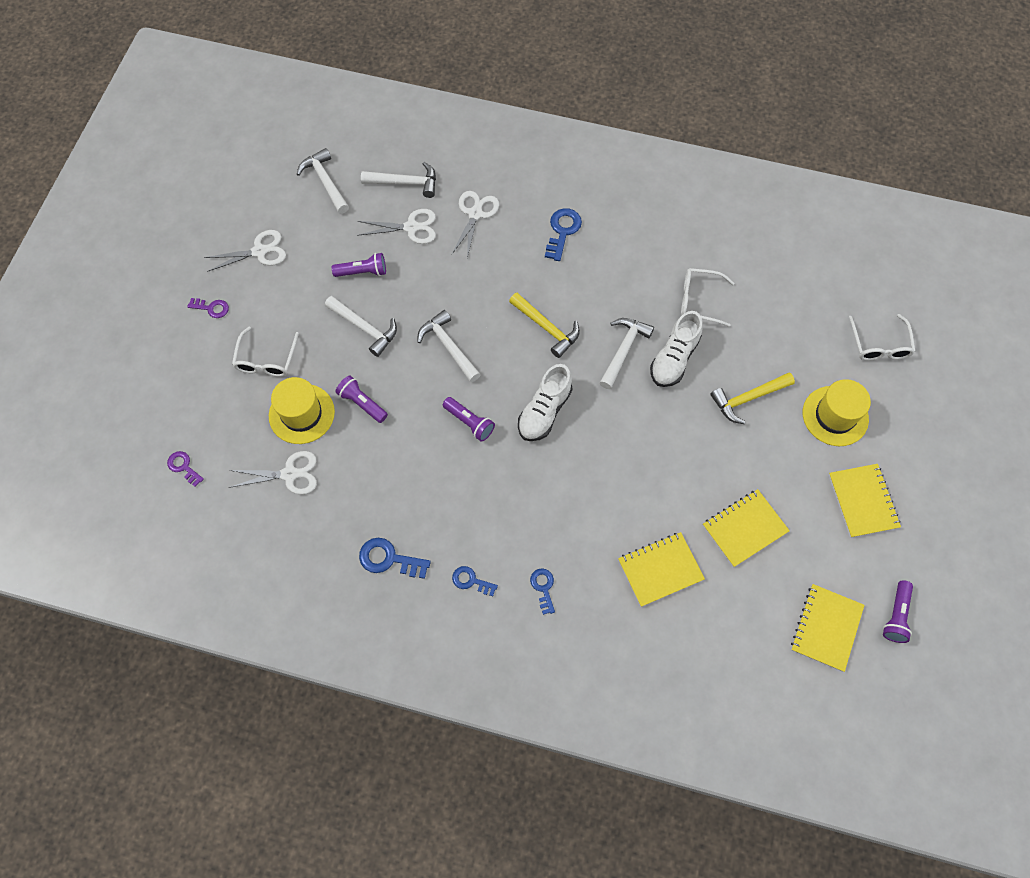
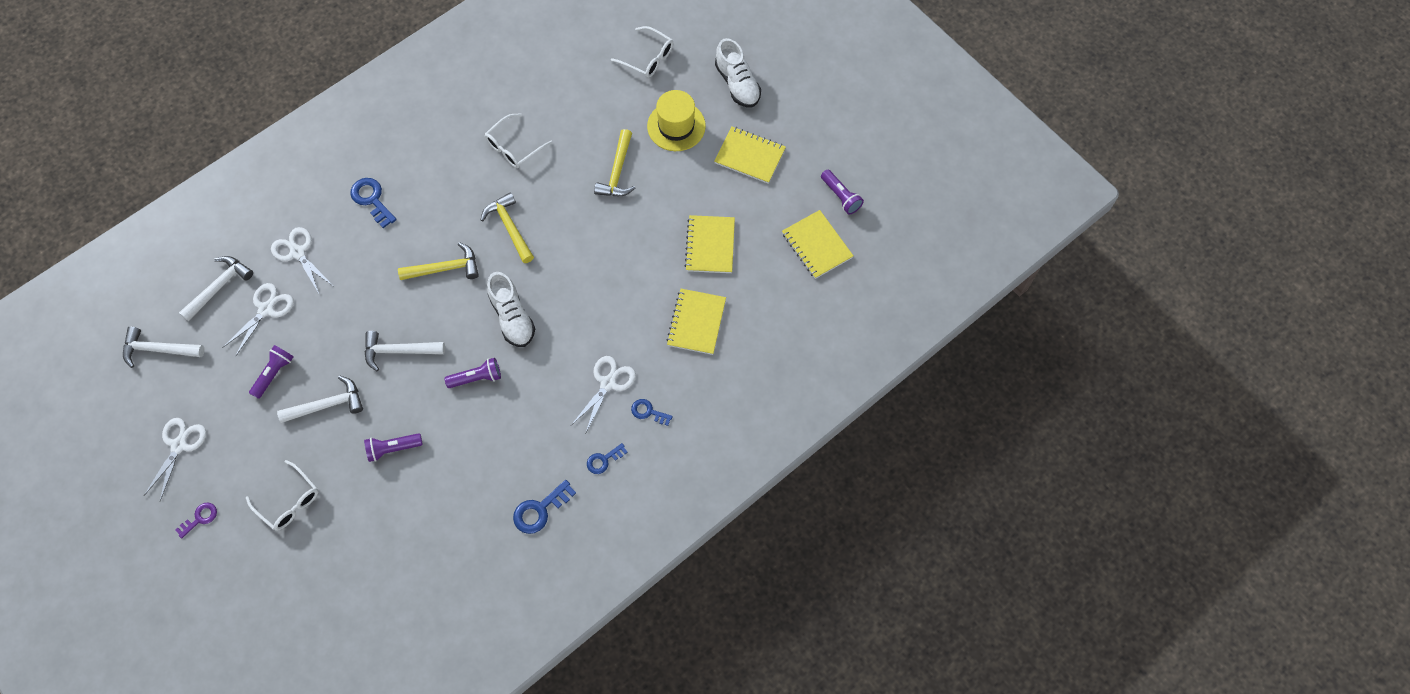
camera: 55 degrees left, 0 degrees up
purple key [167,451,204,487] -> none
white scissors [229,451,317,495] -> white scissors moved to [572,356,636,432]
yellow hat [269,377,335,444] -> none
white hammer [600,318,654,389] -> yellow hammer [481,192,534,263]
white shoe [650,311,703,387] -> white shoe moved to [715,38,761,107]

